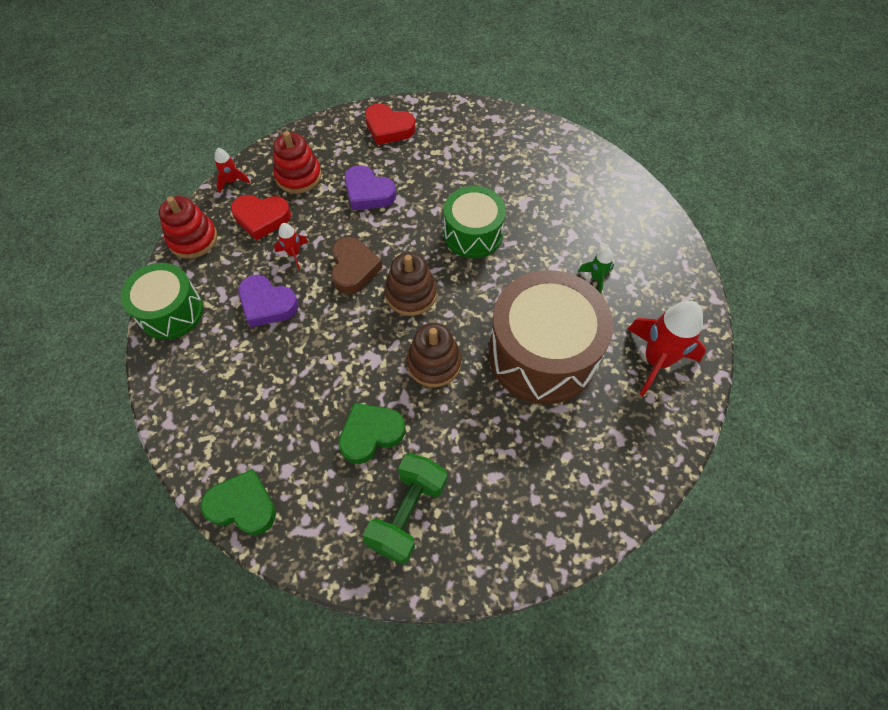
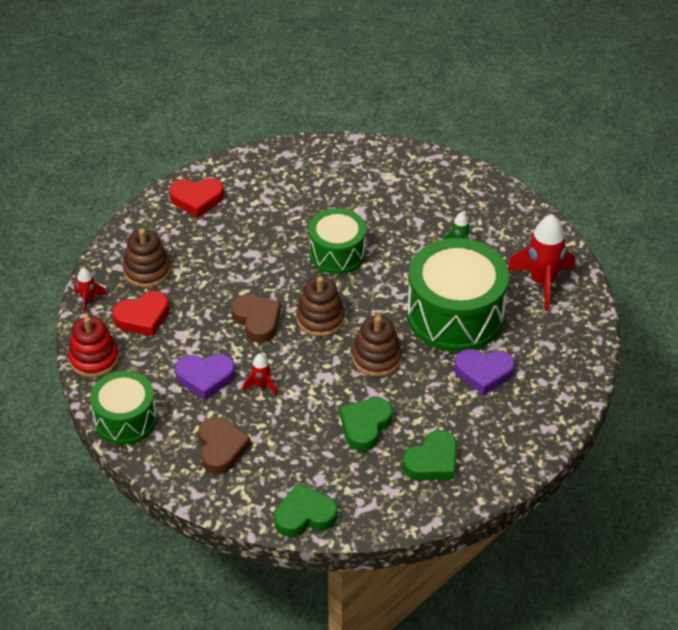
camera: 30 degrees left, 15 degrees down
red stacking toy [273,131,322,194] -> brown stacking toy [123,228,171,288]
red rocket [274,223,308,269] -> red rocket moved to [243,354,277,395]
purple heart [344,165,396,210] -> purple heart moved to [454,349,515,395]
green dumbbell [363,453,447,565] -> green heart [402,430,457,480]
brown drum [489,270,613,404] -> green drum [407,238,509,352]
none -> brown heart [198,417,251,474]

